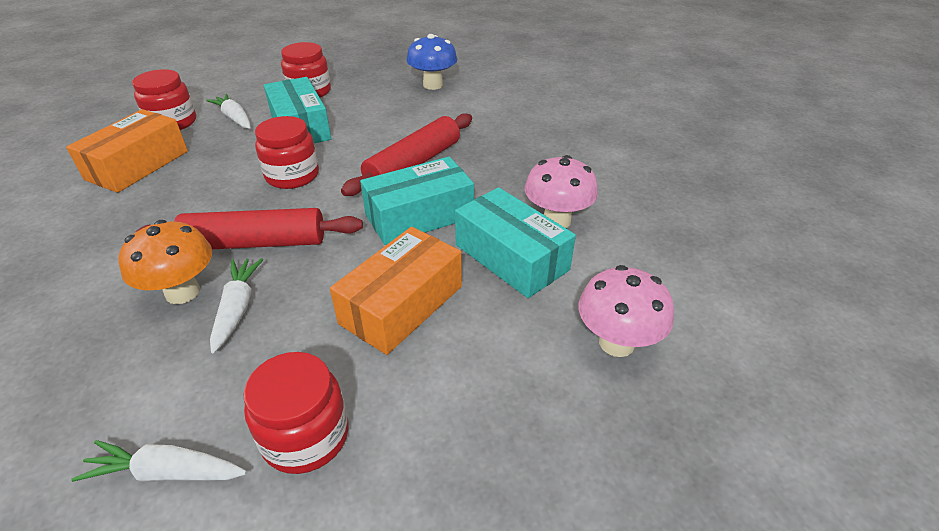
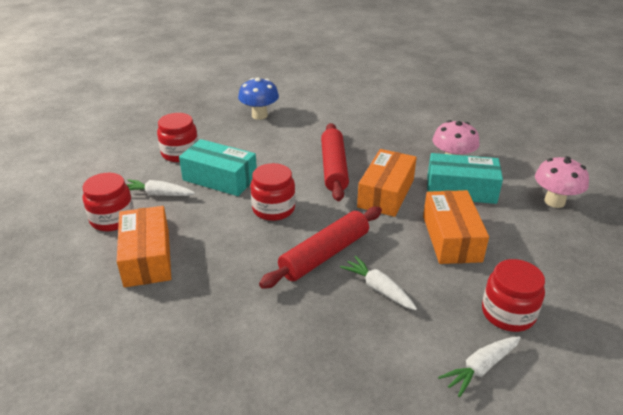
camera: 40 degrees left, 5 degrees down
orange mushroom [118,220,212,304] -> none
turquoise box [360,157,474,245] -> orange box [357,149,417,217]

